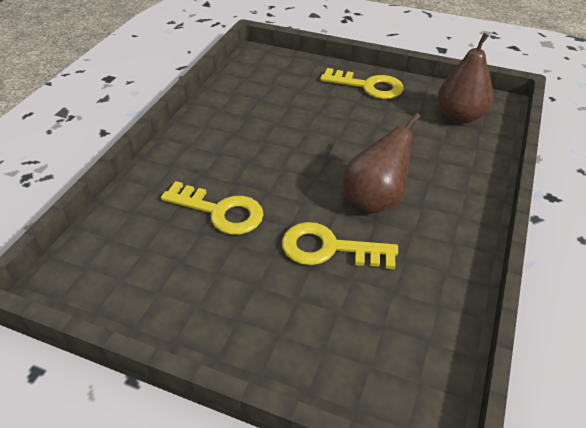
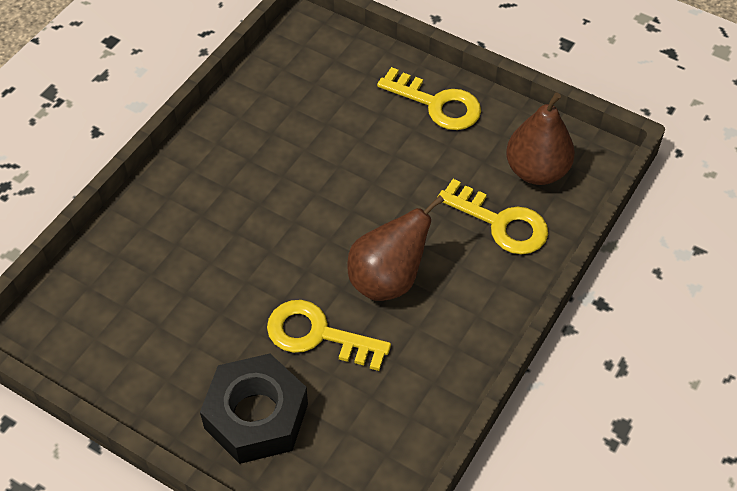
camera: 10 degrees right, 10 degrees up
yellow key [161,181,264,235] -> yellow key moved to [438,179,548,254]
none -> black nut [200,354,308,464]

